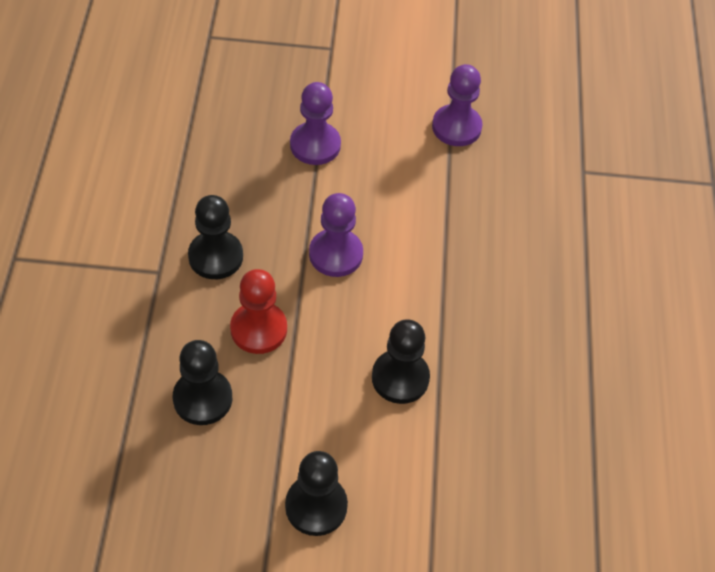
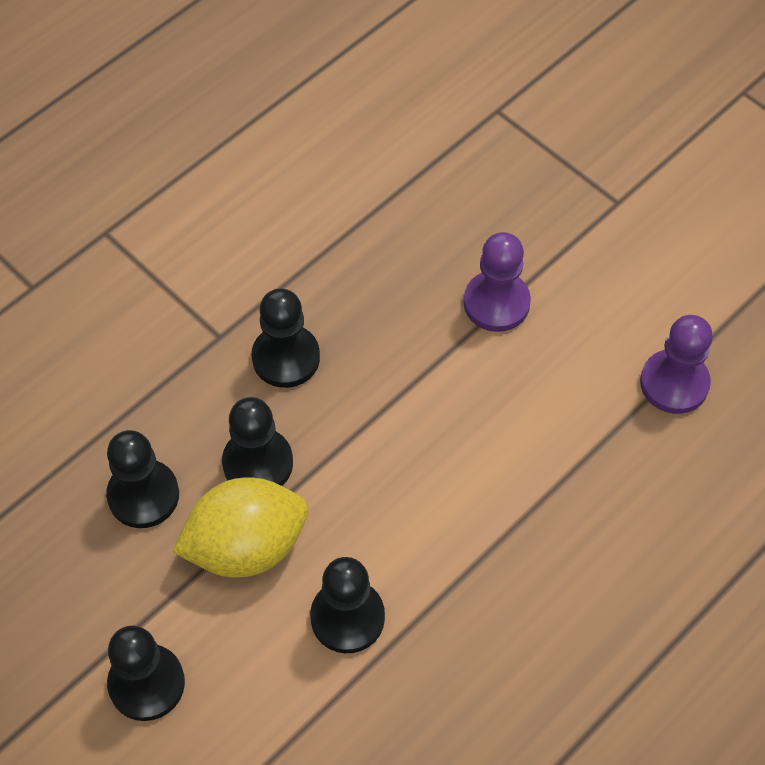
camera: 45 degrees right, 5 degrees up
red pawn [230,269,287,354] -> black pawn [222,397,293,486]
purple pawn [309,193,363,277] -> none
none -> yellow lemon [172,477,308,577]

